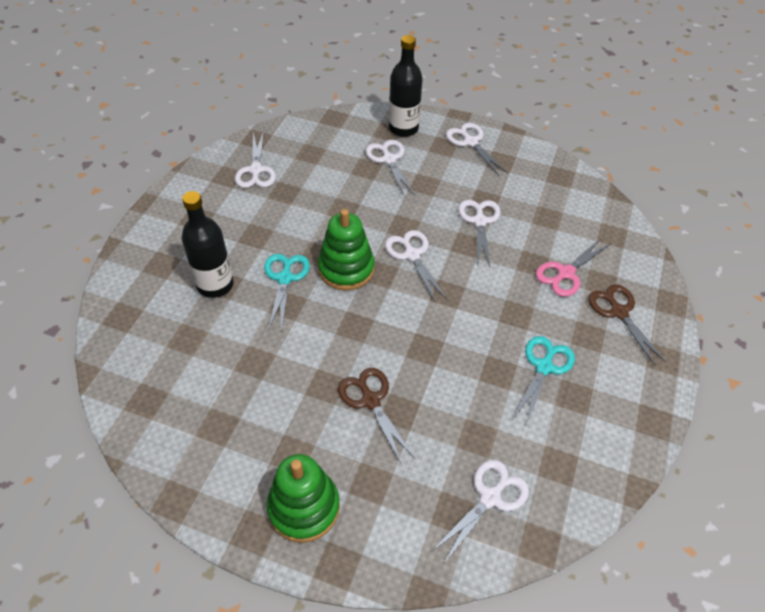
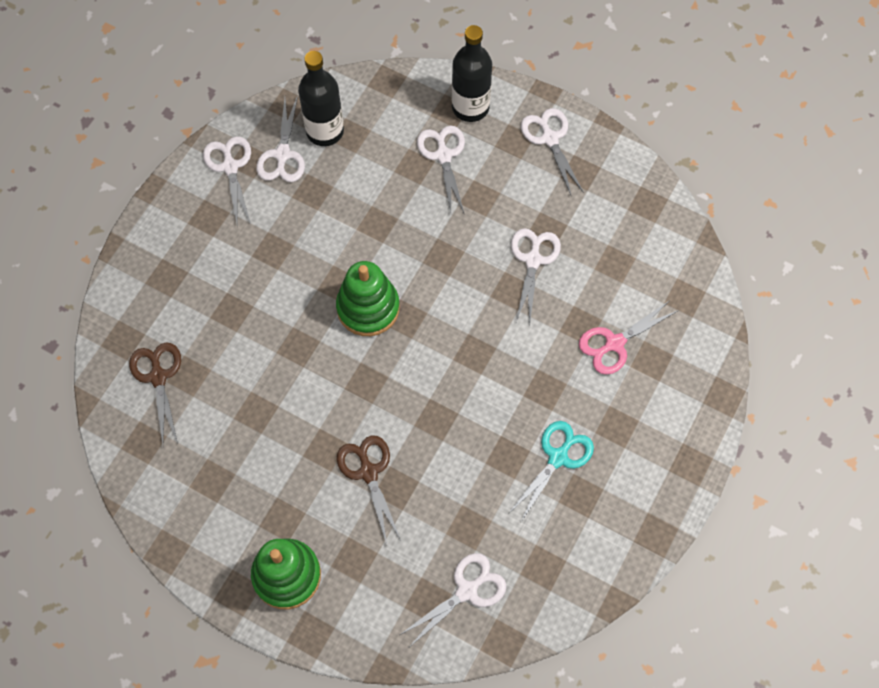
camera: 10 degrees right, 15 degrees up
black bottle [182,191,234,298] -> black bottle moved to [298,51,344,146]
turquoise scissors [264,254,310,331] -> none
white scissors [385,230,447,301] -> white scissors moved to [203,136,251,228]
brown scissors [588,285,667,367] -> brown scissors moved to [129,342,181,445]

